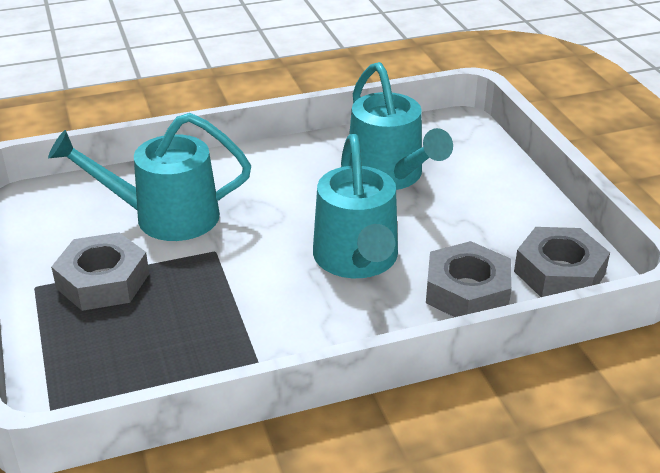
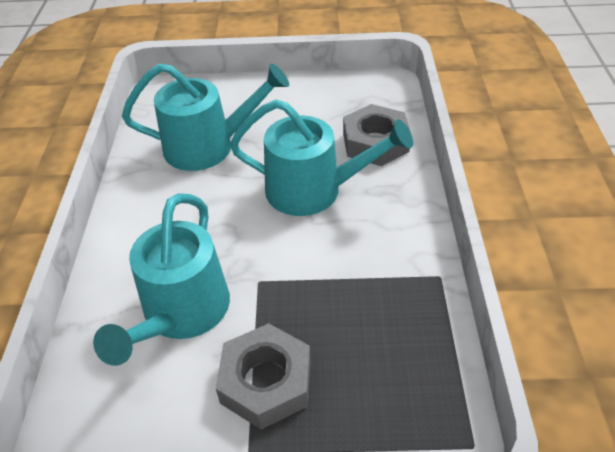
camera: 70 degrees left, 10 degrees up
grey nut [514,227,610,297] -> none

